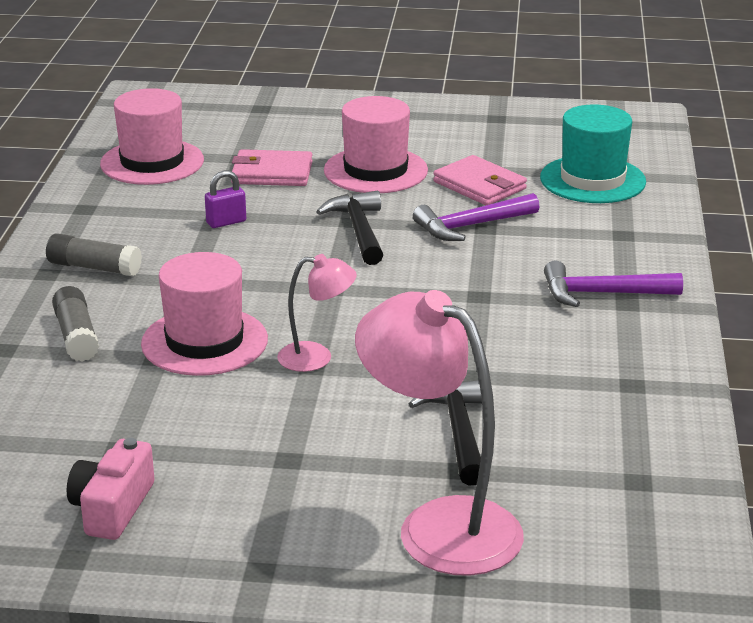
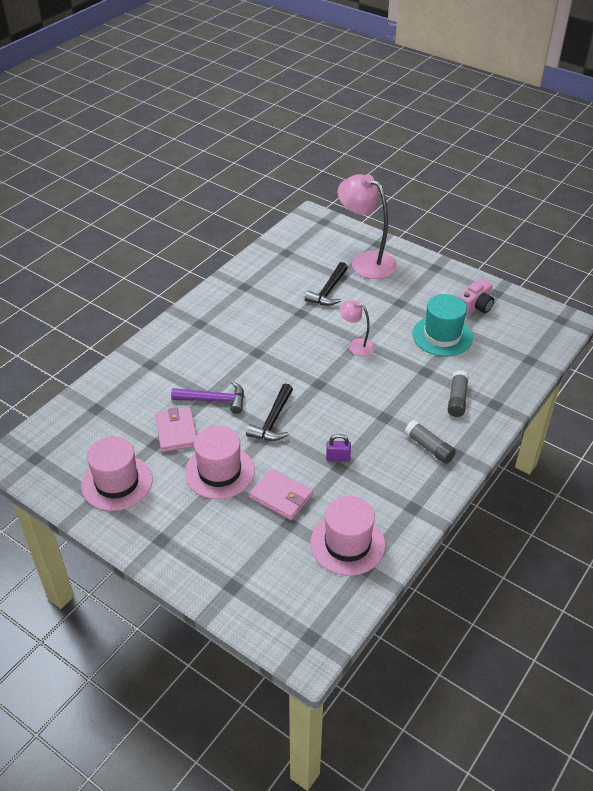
camera: 150 degrees left, 15 degrees up
pink hat [141,252,268,376] -> pink hat moved to [81,436,152,511]
pink lamp [355,290,524,576] -> pink lamp turned 150 degrees clockwise [338,174,397,279]
turquoise hat [540,104,646,203] -> turquoise hat moved to [412,294,473,356]
purple hammer [544,260,683,307] -> none

